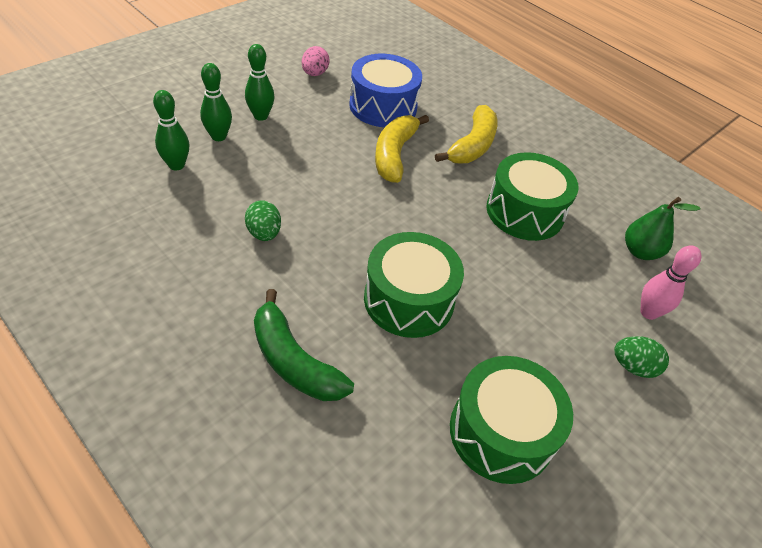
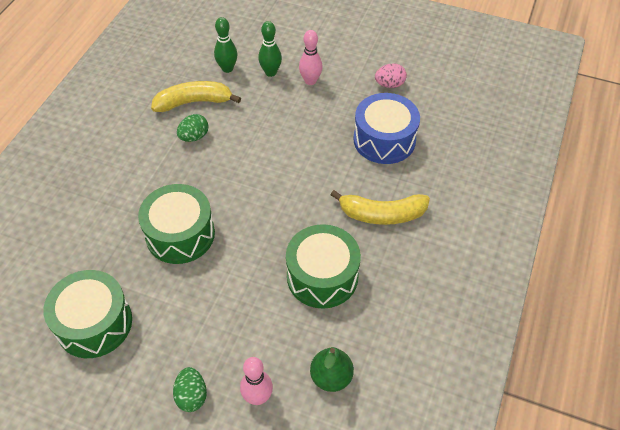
camera: 70 degrees right, 5 degrees up
green bowling pin [245,44,274,121] -> pink bowling pin [299,30,323,85]
green banana [254,289,354,401] -> none
yellow banana [375,115,429,183] -> yellow banana moved to [151,81,241,112]

